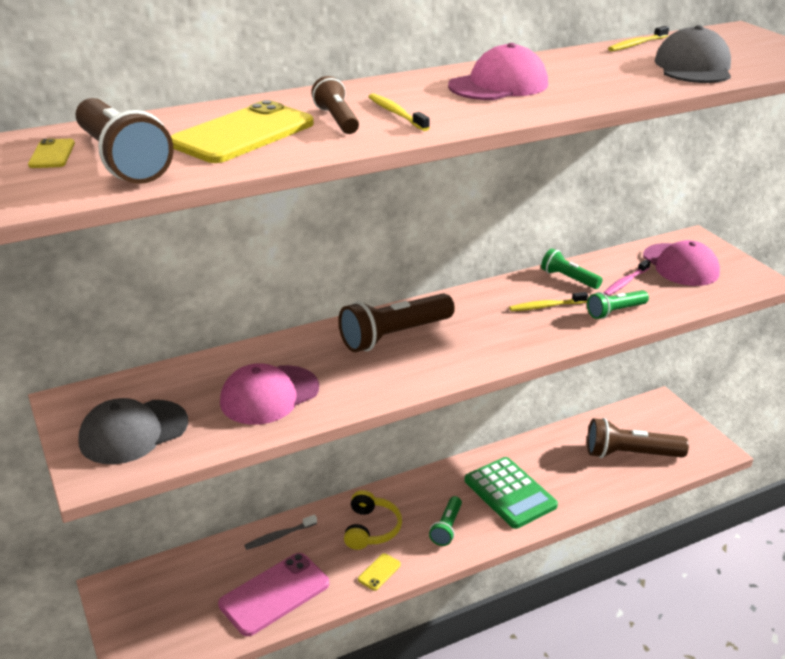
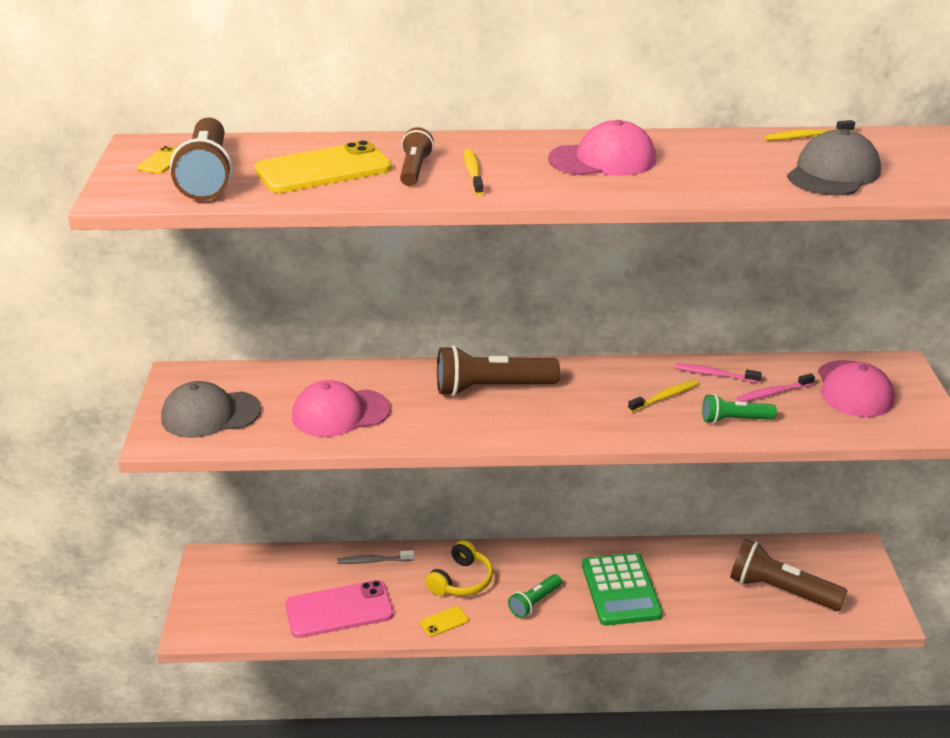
camera: 25 degrees right, 0 degrees up
yellow toothbrush [509,292,588,311] -> yellow toothbrush turned 135 degrees clockwise [628,380,699,412]
green flashlight [541,248,603,289] -> pink toothbrush [675,363,762,383]

